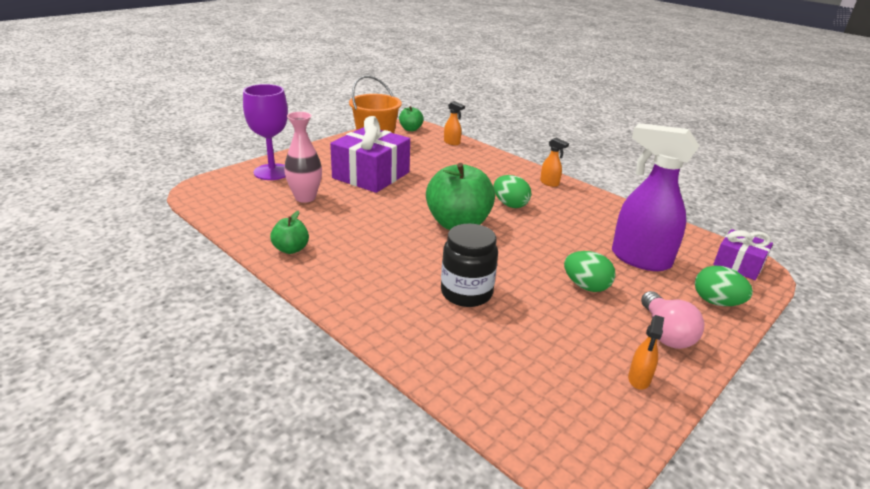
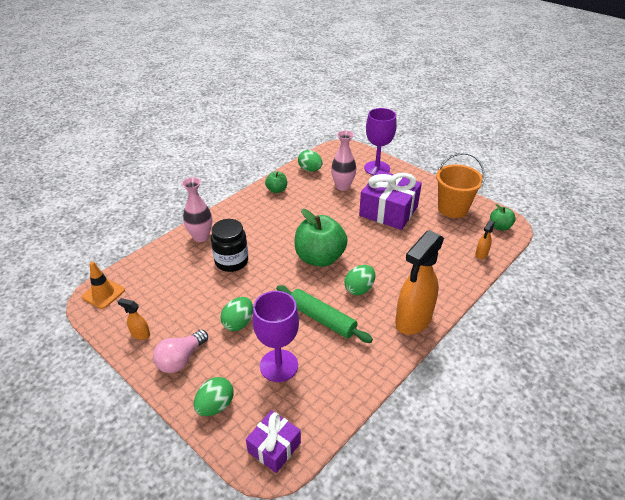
camera: 90 degrees right, 10 degrees up
orange spray bottle [540,138,569,187] -> orange spray bottle [395,230,444,335], size x2.35
purple spray bottle [612,123,699,271] -> purple goblet [252,291,299,382]
pink light bulb [641,291,704,349] -> pink light bulb turned 45 degrees counterclockwise [153,330,208,373]
none -> orange traffic cone [82,261,125,309]
none -> pink vase [182,177,212,242]
none -> green rolling pin [276,285,373,343]
none -> green egg [298,150,323,172]

